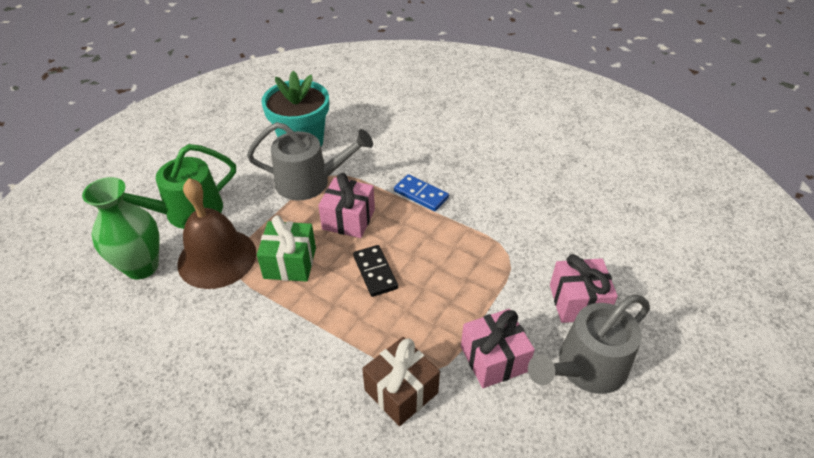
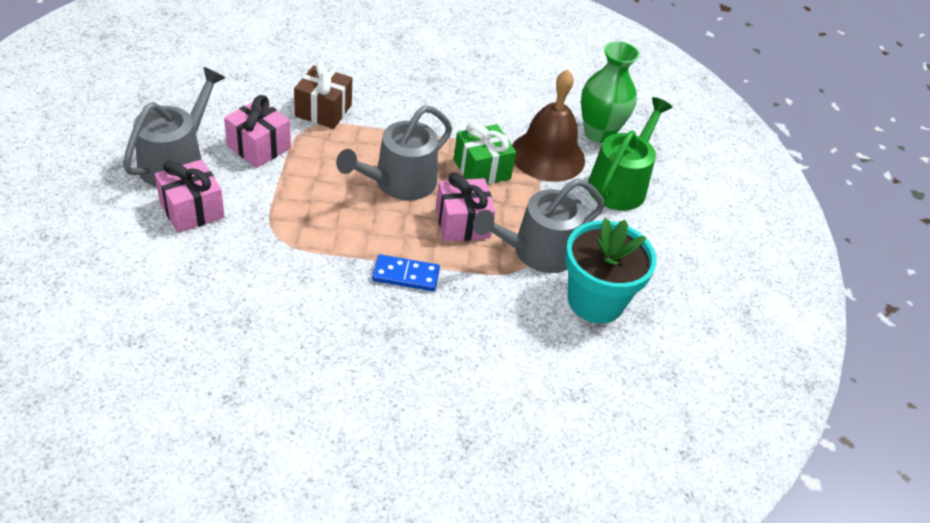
camera: 145 degrees right, 0 degrees up
black domino [353,245,398,297] -> grey watering can [336,105,452,200]

